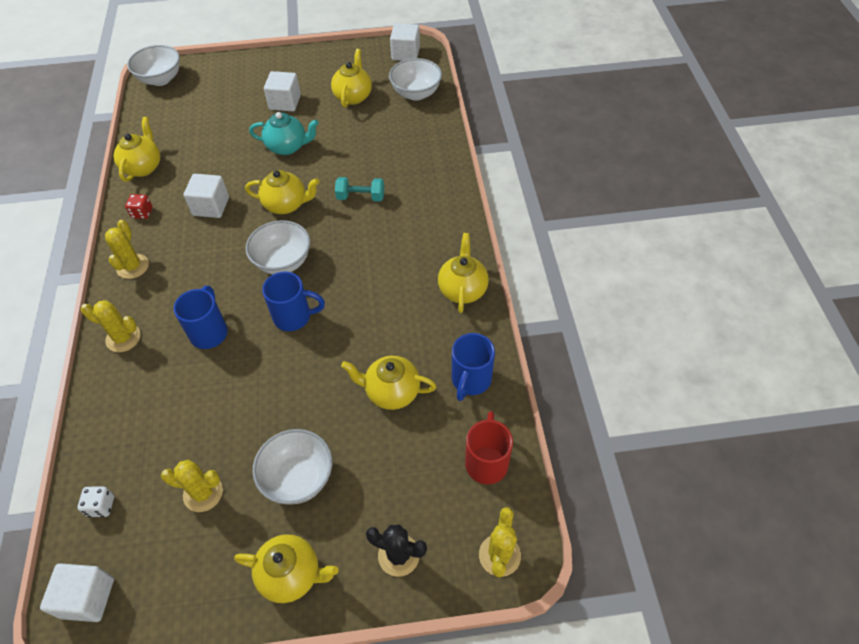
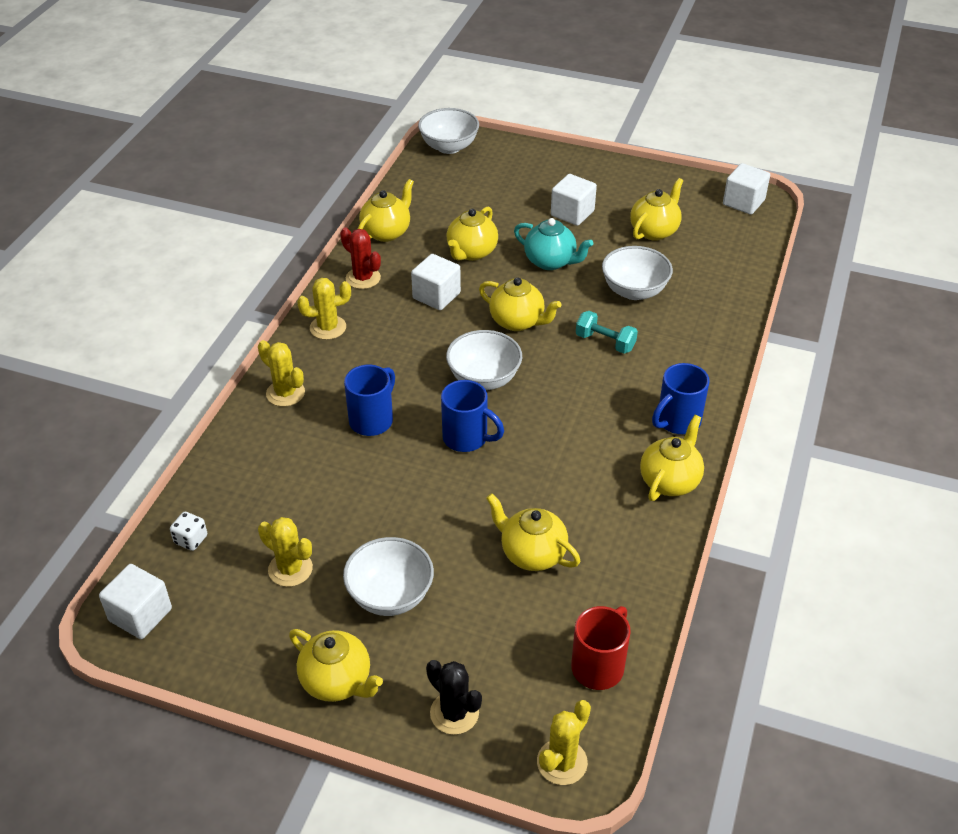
camera: 25 degrees right, 10 degrees down
yellow cactus [105,220,149,279] -> yellow cactus turned 45 degrees clockwise [297,278,351,340]
red dice [125,194,152,219] -> red cactus [340,227,381,289]
white bowl [389,58,442,101] -> white bowl moved to [602,246,673,300]
blue mug [452,333,495,401] -> blue mug moved to [652,363,710,434]
none -> yellow teapot [446,207,498,261]

